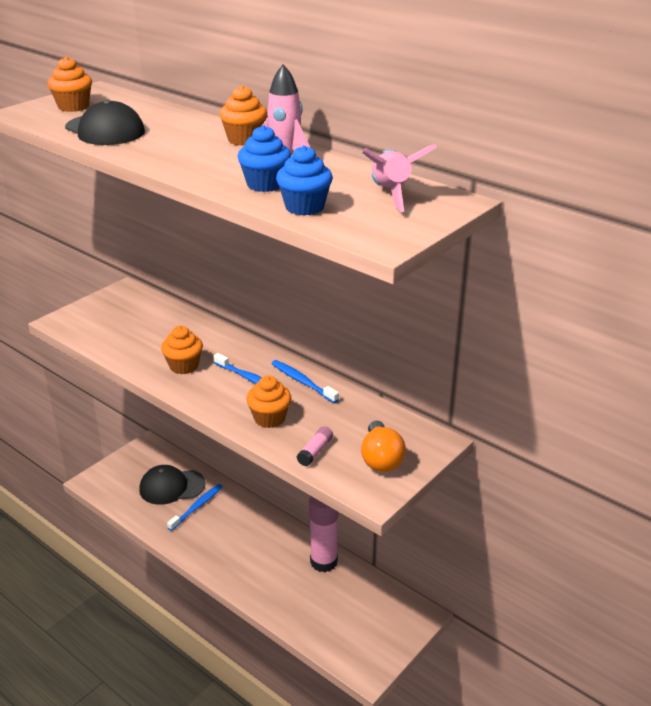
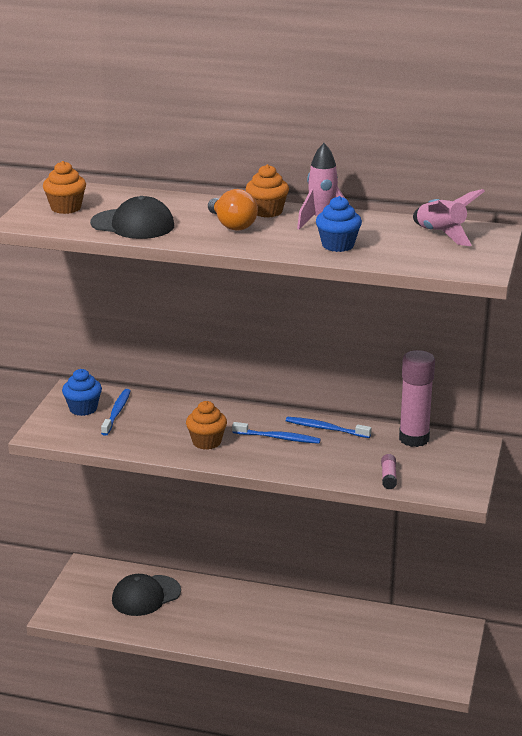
camera: 25 degrees left, 5 degrees down
blue toothbrush [167,484,223,531] -> blue toothbrush moved to [101,389,131,436]
orange cupcake [246,376,291,428] -> none
blue cupcake [276,145,333,215] -> blue cupcake moved to [62,369,102,416]
pink glue stick [309,496,339,572] -> pink glue stick moved to [399,350,435,447]
orange light bulb [361,421,406,472] -> orange light bulb moved to [208,189,258,231]

